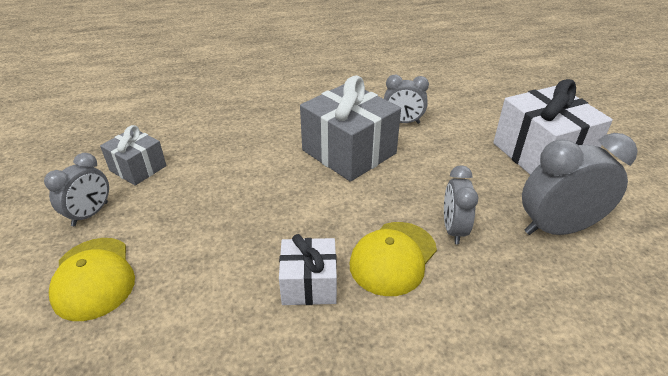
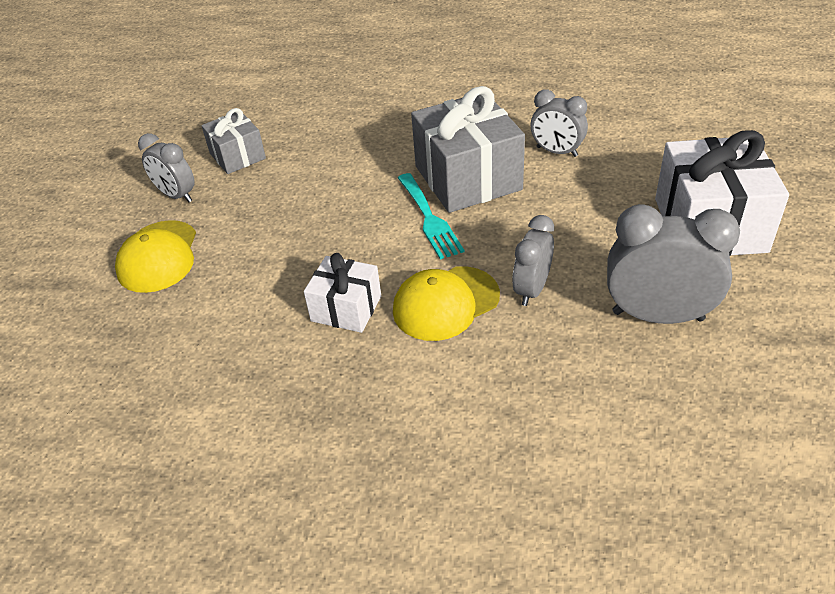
camera: 25 degrees right, 5 degrees up
grey clock [44,153,109,226] -> grey clock turned 75 degrees clockwise [138,133,195,202]
none -> turquoise fork [398,173,465,259]

